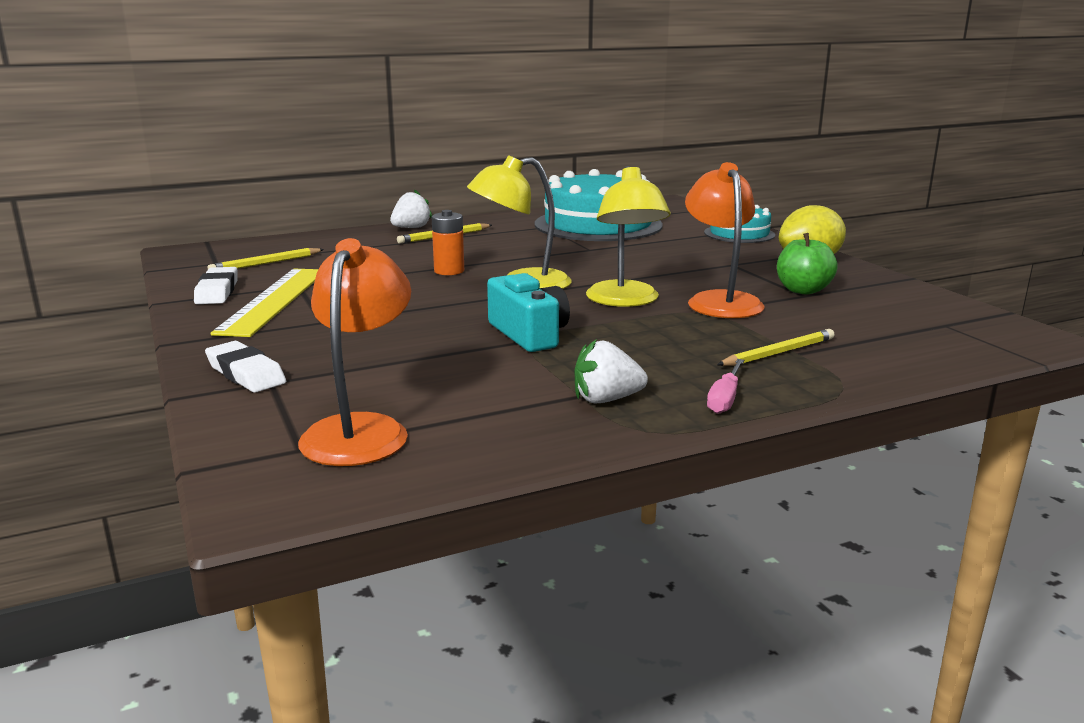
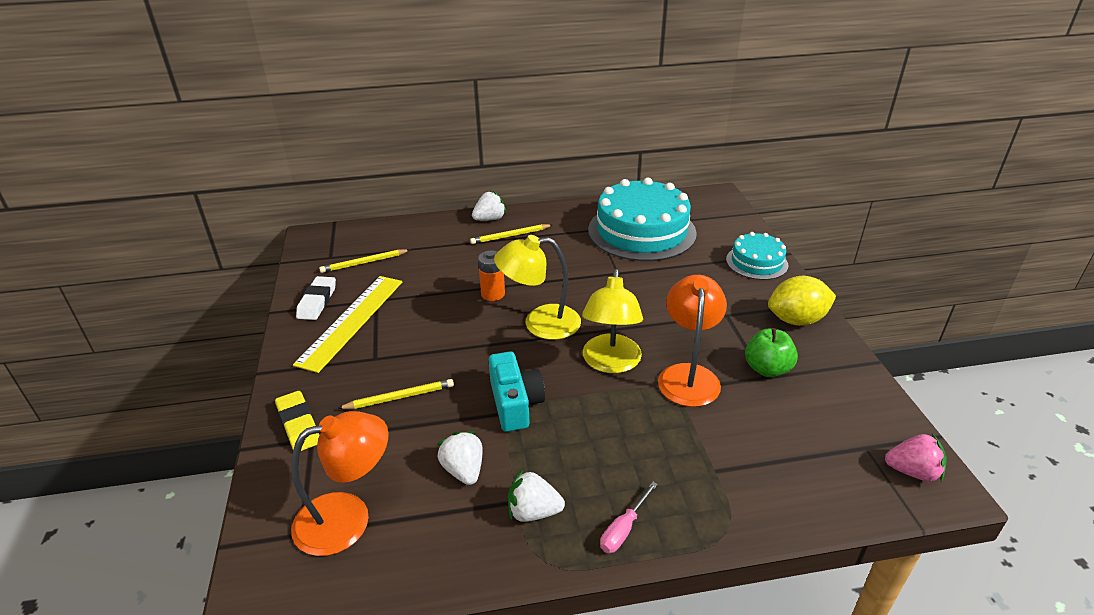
camera: 15 degrees right, 15 degrees up
white eraser [205,341,286,393] -> yellow eraser [275,391,319,451]
orange lamp [298,238,411,466] -> orange lamp turned 45 degrees clockwise [291,411,389,556]
yellow pencil [717,329,834,366] -> yellow pencil moved to [337,379,454,409]
none -> white strawberry [437,431,483,485]
none -> pink strawberry [885,434,947,482]

